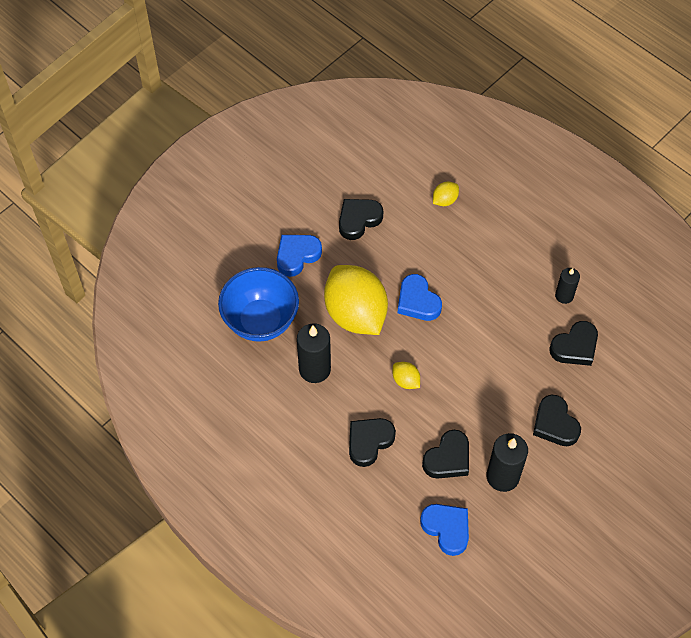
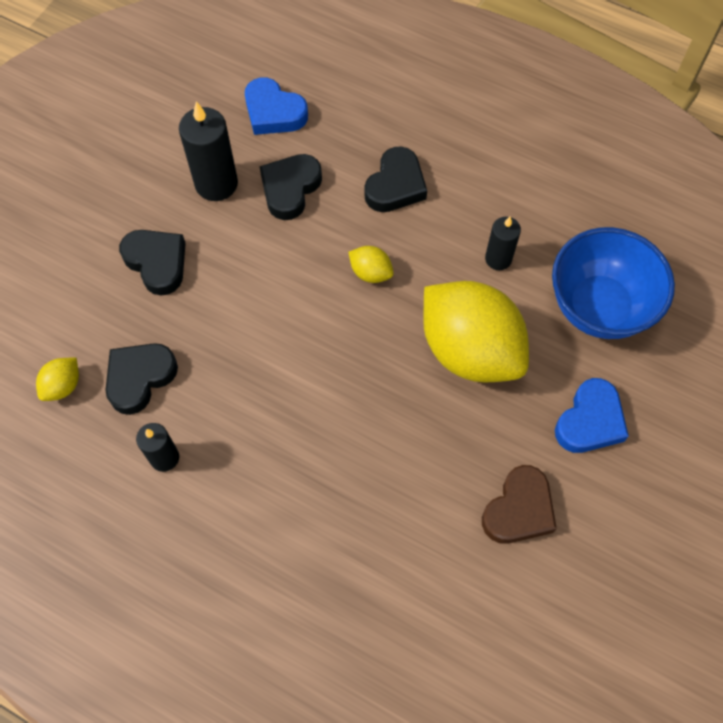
camera: 165 degrees right, 5 degrees up
black candle [297,323,331,383] -> black candle [485,217,521,270], size x0.60
black heart [339,199,383,240] -> brown heart [482,465,557,544]
blue heart [398,274,442,321] -> none
yellow lemon [433,182,459,206] -> yellow lemon moved to [36,357,79,401]

